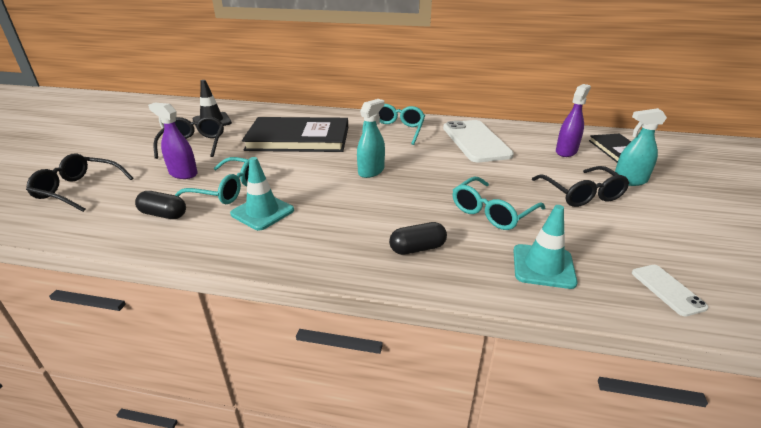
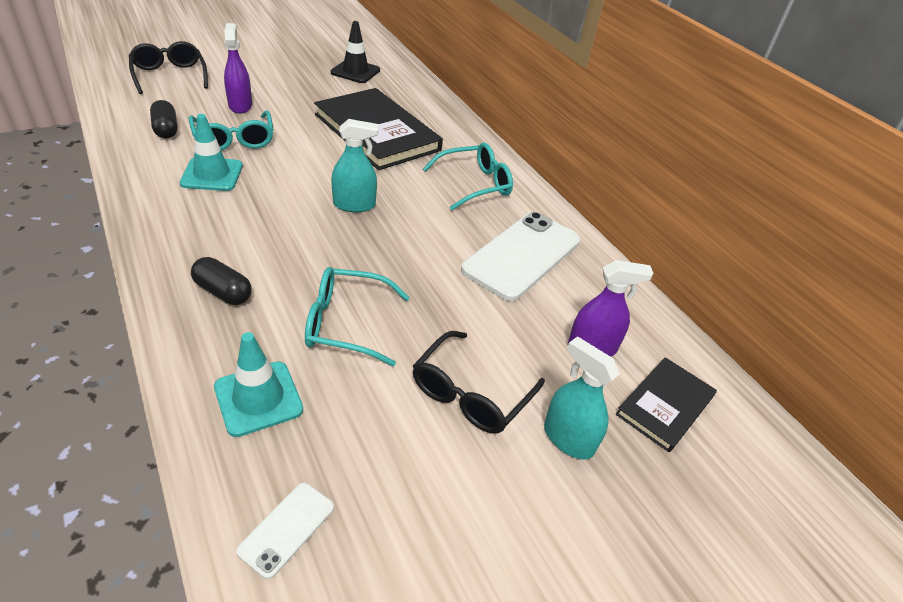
camera: 45 degrees right, 10 degrees up
black glasses [154,116,224,159] -> none

